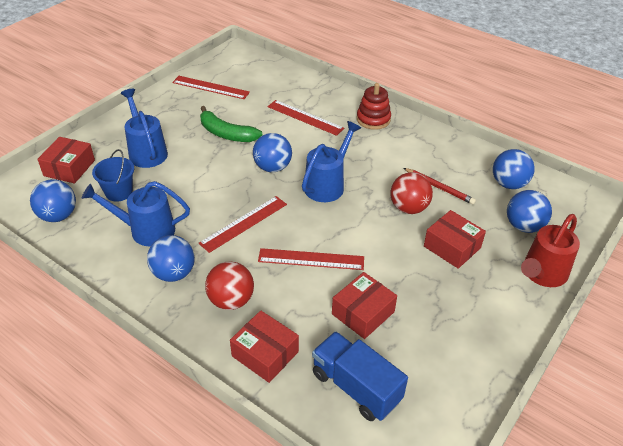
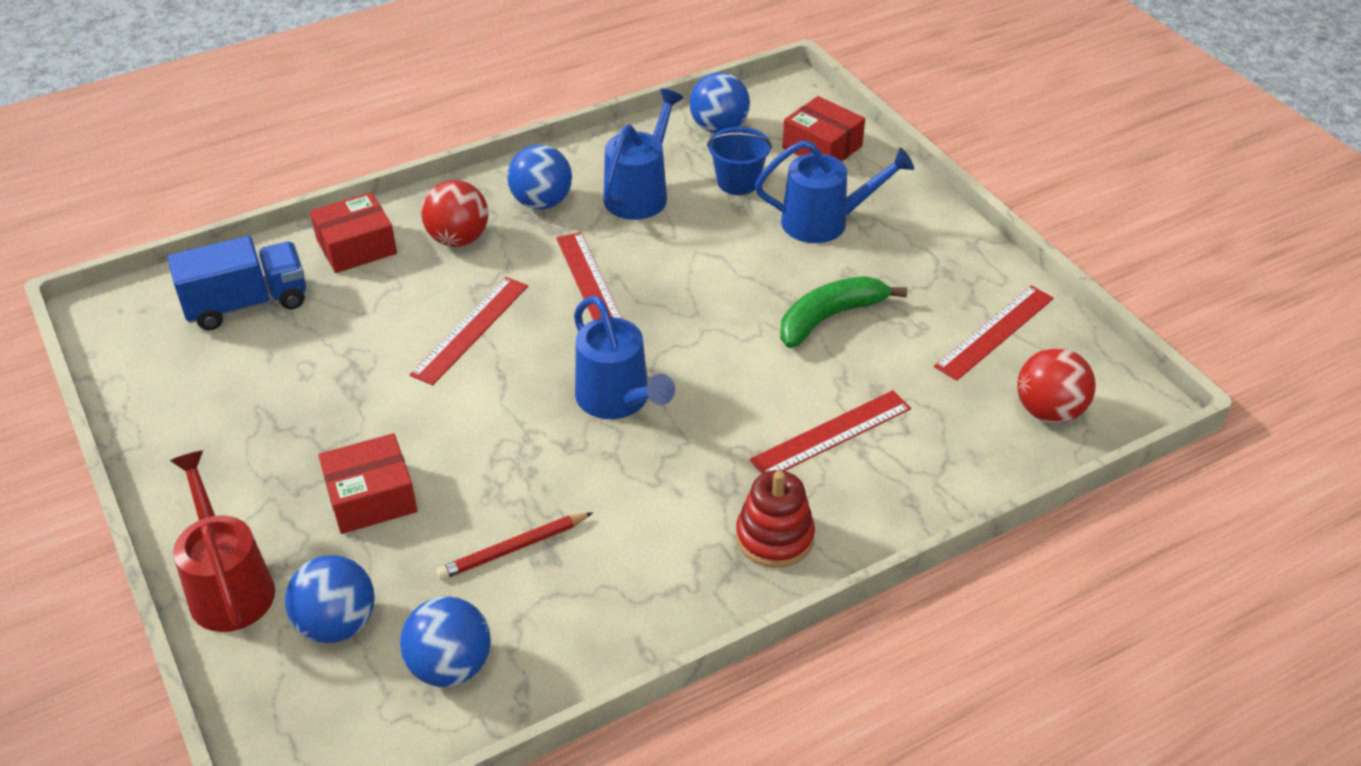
camera: 115 degrees right, 0 degrees up
blue ball [253,133,292,172] -> none
red box [332,272,397,339] -> none
red ball [390,172,433,214] -> red ball moved to [1017,348,1096,423]

